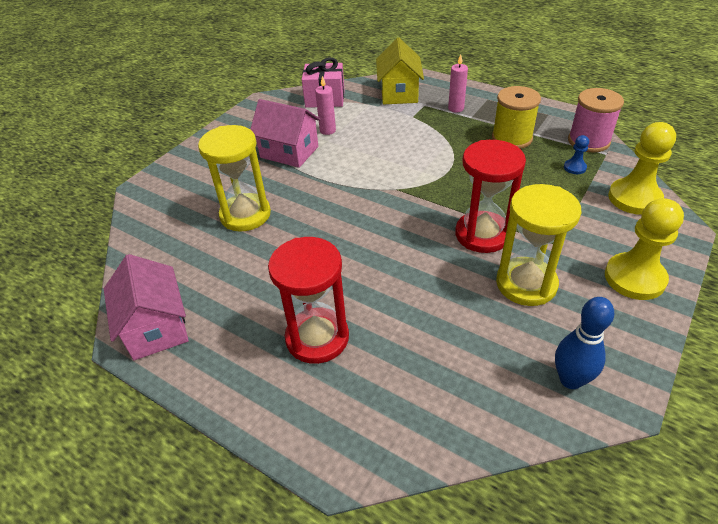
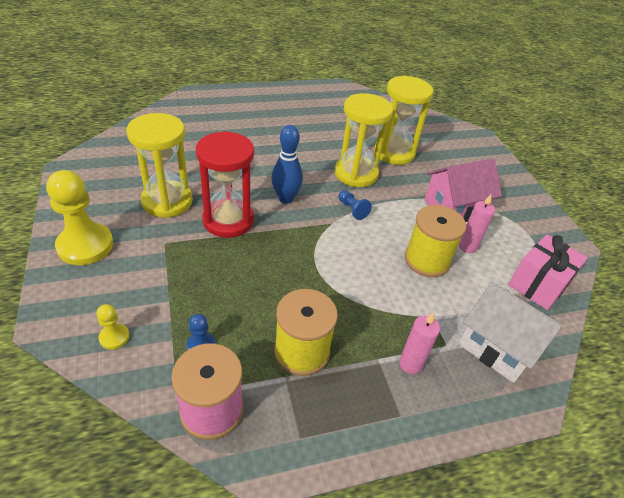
camera: 125 degrees right, 0 degrees up
pink house [104,254,189,360] -> none
red hourglass [268,237,349,364] -> none
yellow house [376,37,424,104] -> white house [458,282,562,383]
blue bowling pin [555,297,614,389] -> blue bowling pin moved to [271,125,303,204]
yellow pawn [608,122,676,215] -> yellow pawn [96,304,130,350], size x0.47
none -> yellow hourglass [335,93,393,187]
none -> blue pawn [338,190,372,220]
none -> yellow spool [405,205,466,277]

